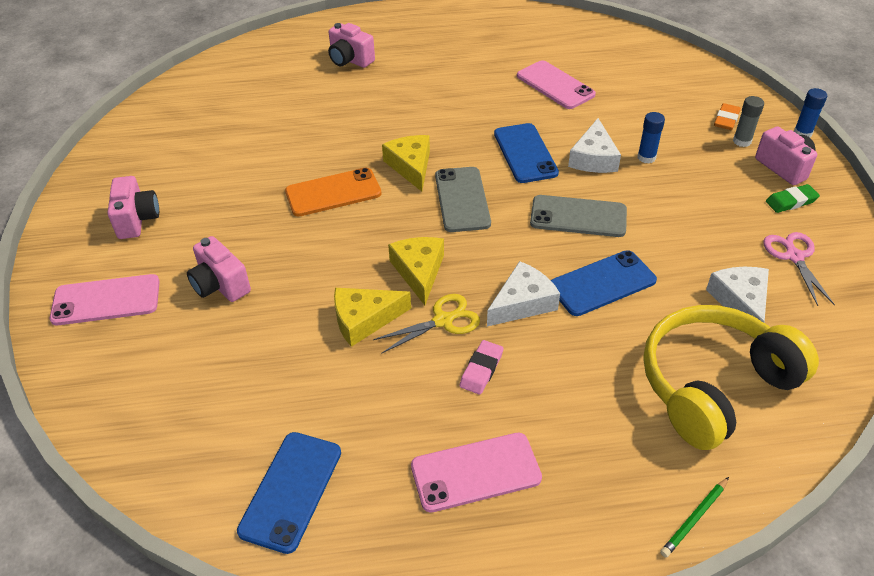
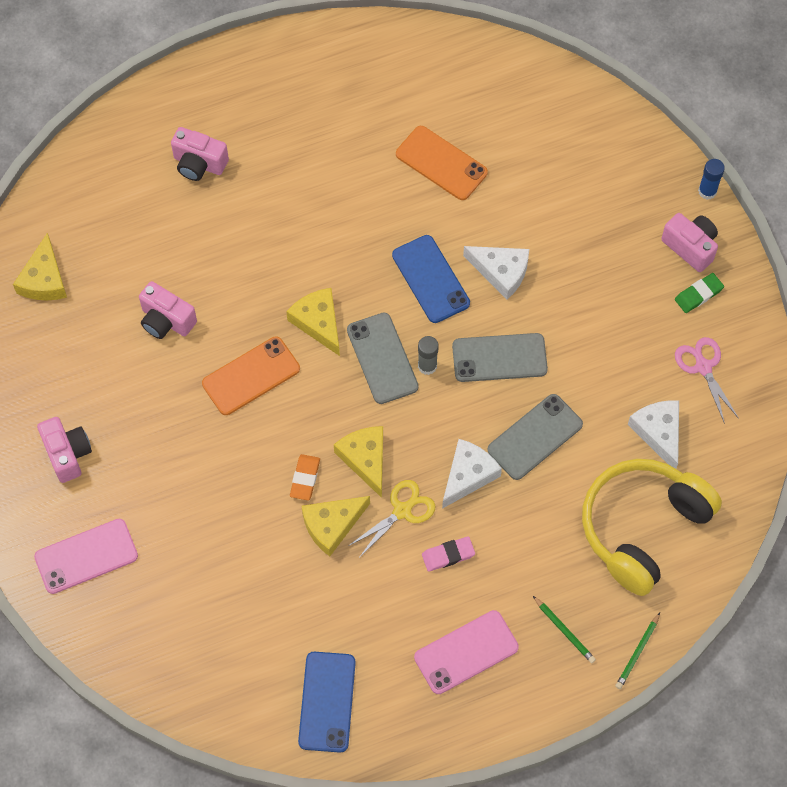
camera: 15 degrees left, 20 degrees up
pink camera [187,236,251,302] -> pink camera moved to [139,281,197,339]
pink eraser [460,340,503,395] -> pink eraser turned 60 degrees clockwise [422,536,475,572]
pink phone [517,60,596,109] -> orange phone [396,126,488,200]
blue phone [551,250,657,316] -> grey phone [487,394,583,480]
white cheese [568,118,621,173] -> white cheese turned 60 degrees counterclockwise [463,246,529,299]
blue glue stick [638,112,665,163] -> none
orange eraser [714,103,741,130] -> orange eraser moved to [290,454,320,500]
grey glue stick [733,96,764,147] -> grey glue stick moved to [418,336,439,375]
none -> yellow cheese [13,233,67,301]
none -> green pencil [533,596,596,663]

